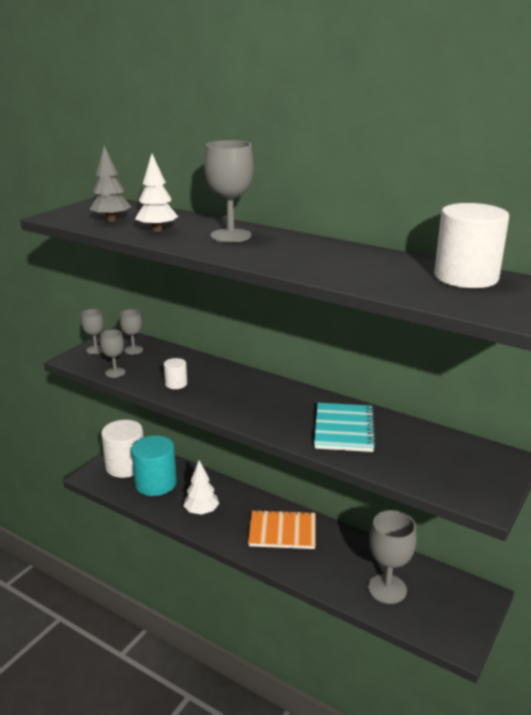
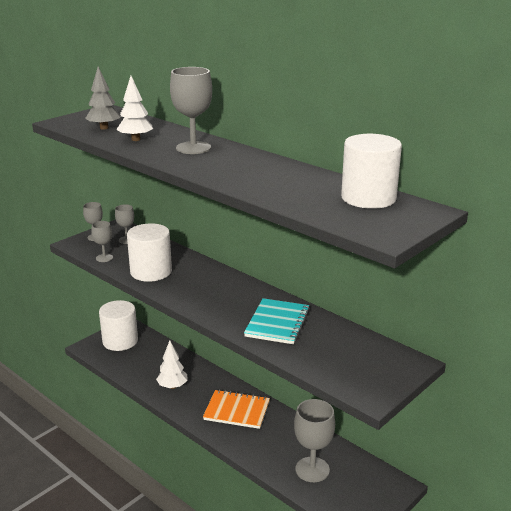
camera: 10 degrees right, 0 degrees up
turquoise cylinder [131,435,177,496] -> none
white cylinder [164,358,187,389] -> white cylinder [127,223,172,282], size x2.15

